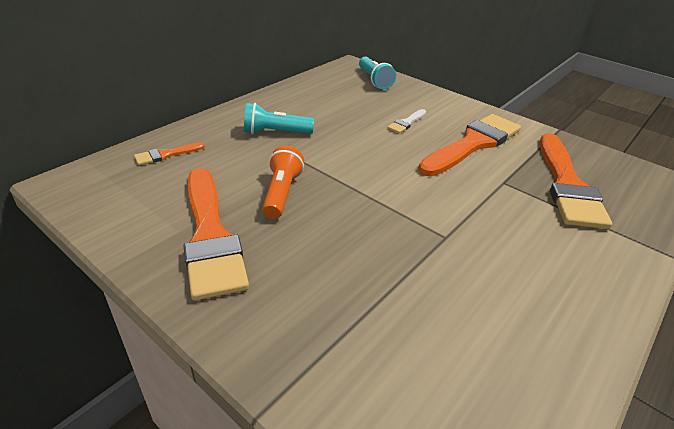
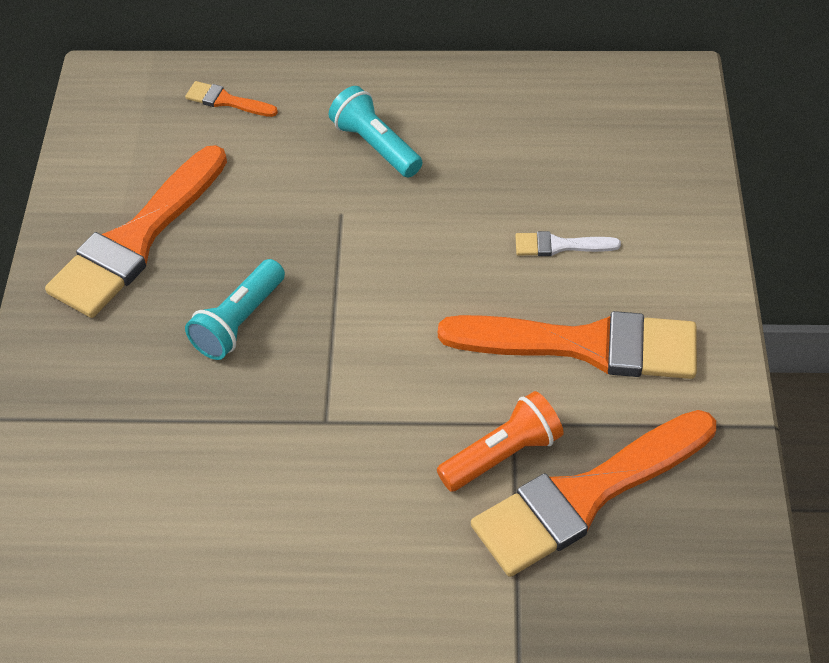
camera: 55 degrees right, 15 degrees up
orange flashlight [262,146,304,219] -> orange flashlight moved to [437,391,564,492]
turquoise flashlight [359,57,396,89] -> turquoise flashlight moved to [185,259,285,360]

